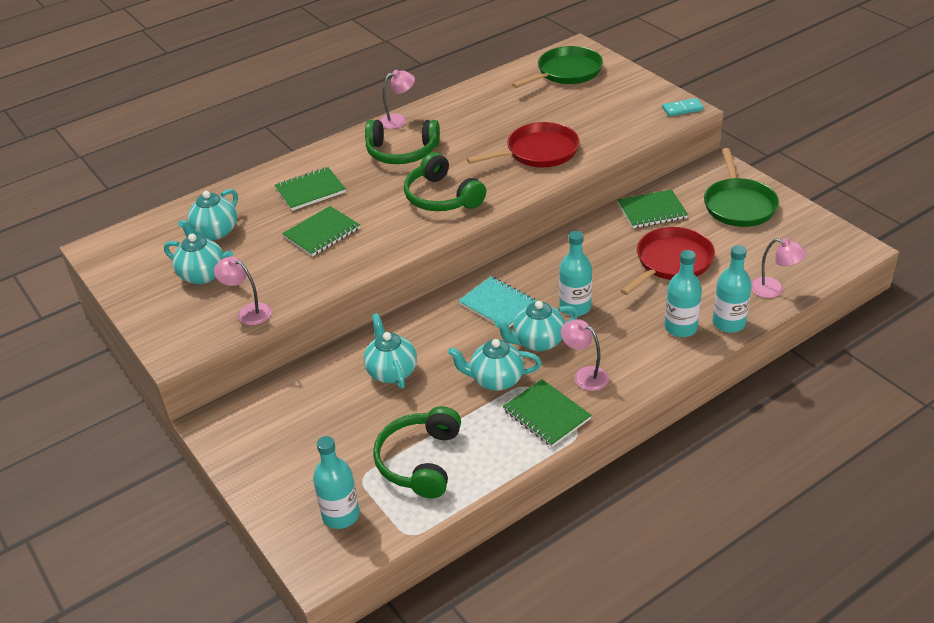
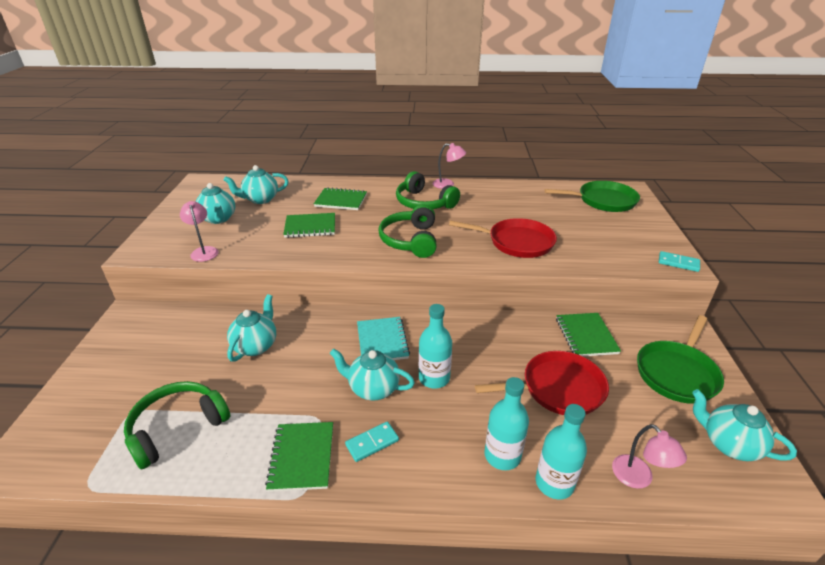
camera: 35 degrees right, 5 degrees down
turquoise bottle [313,436,360,529] -> none
turquoise teapot [448,339,541,391] -> turquoise teapot moved to [692,389,797,461]
pink lamp [561,319,609,391] -> turquoise domino [345,422,399,462]
green notebook [618,189,688,228] -> green notebook turned 60 degrees clockwise [556,313,621,356]

